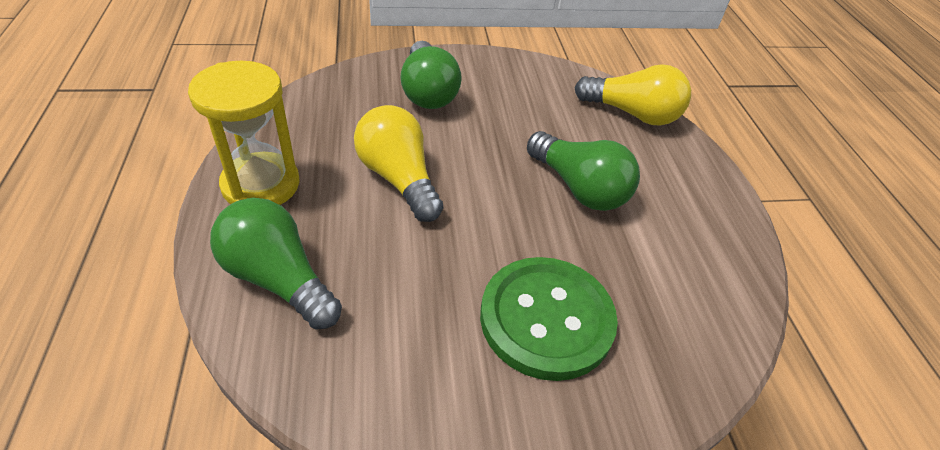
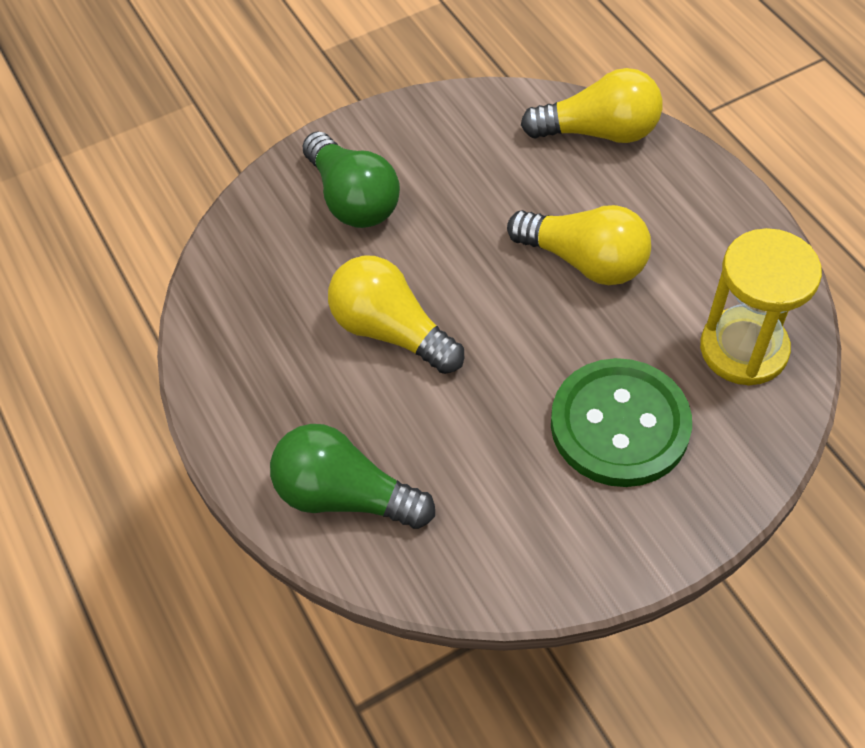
camera: 15 degrees left, 10 degrees up
yellow hourglass [188,61,300,205] -> yellow hourglass moved to [700,228,822,386]
green light bulb [527,131,640,211] -> yellow light bulb [507,205,651,285]

